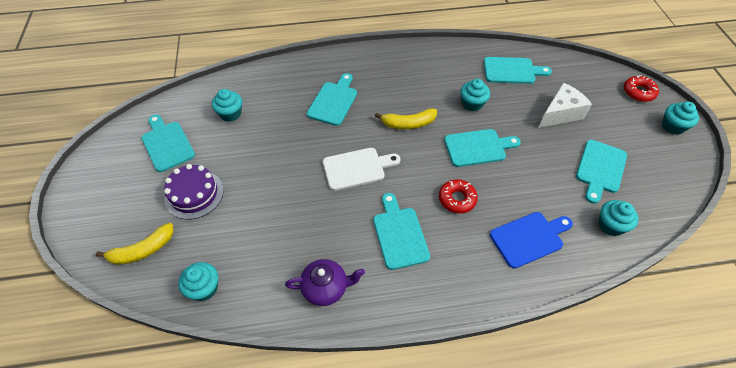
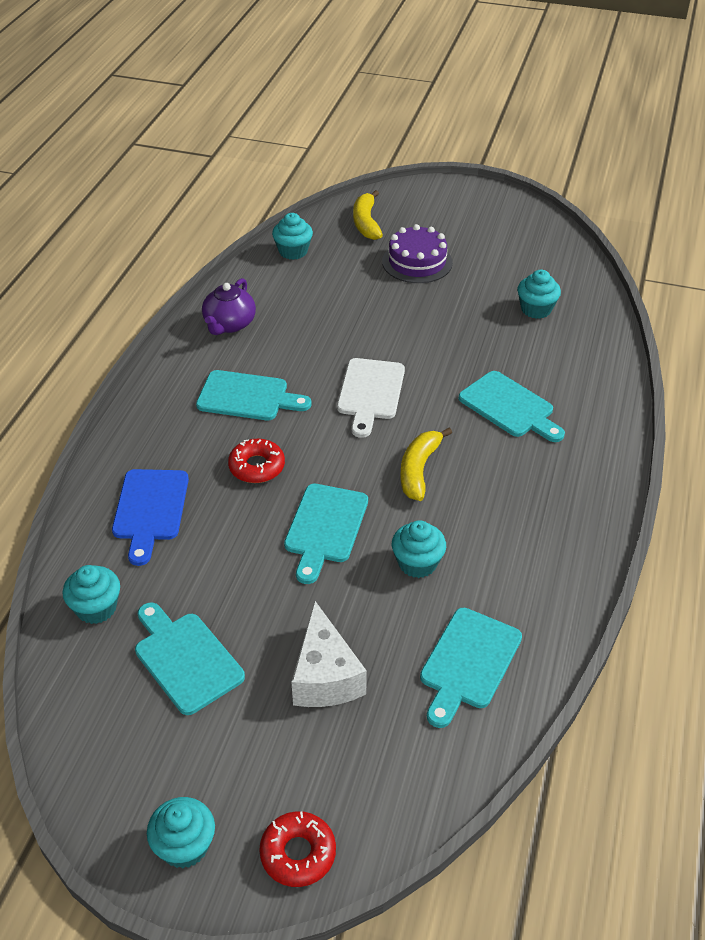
camera: 115 degrees right, 10 degrees down
turquoise cutting board [141,115,195,172] -> none

